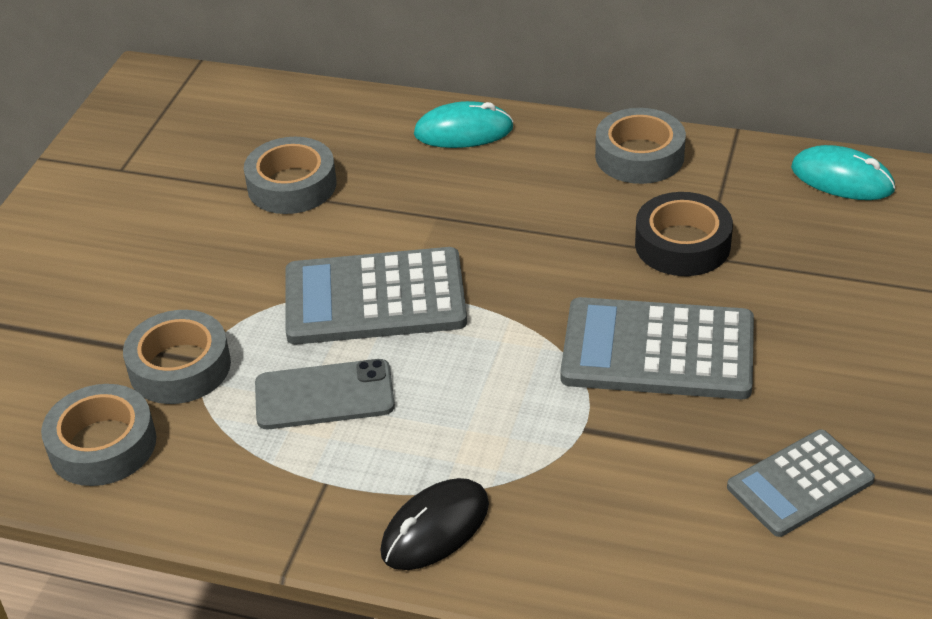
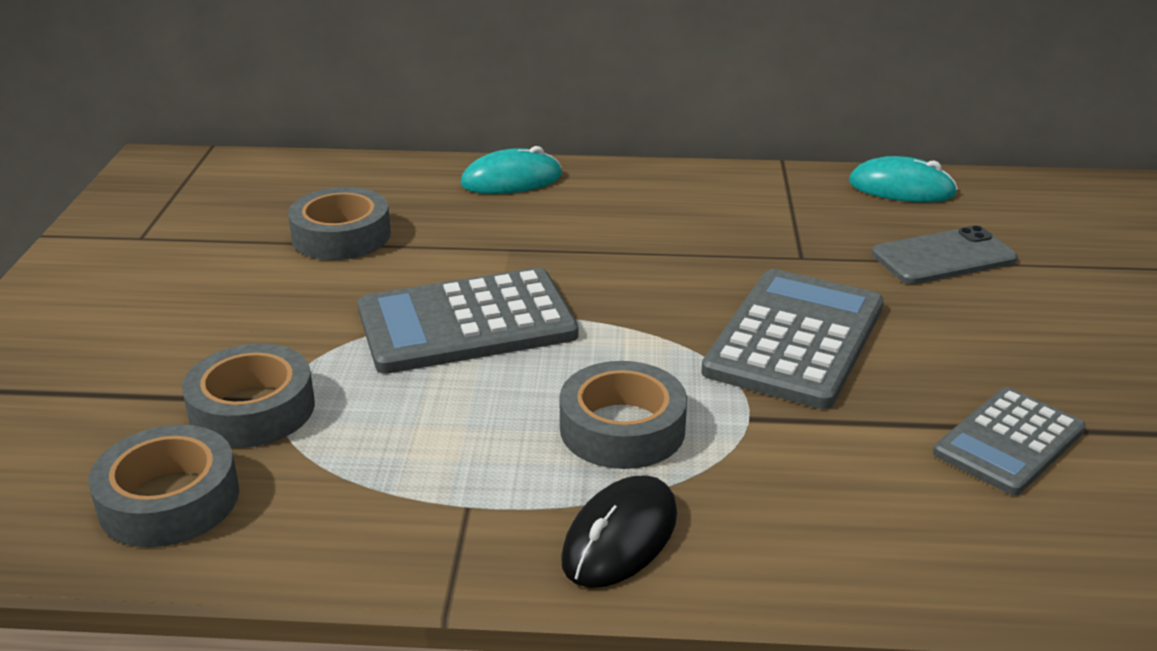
camera: 15 degrees left, 10 degrees down
grey phone [255,359,395,429] -> grey phone moved to [872,225,1018,284]
grey calculator [560,297,754,399] -> grey calculator turned 120 degrees clockwise [701,269,884,409]
grey tape [595,108,686,184] -> grey tape moved to [560,361,687,469]
black tape [635,192,733,276] -> none

